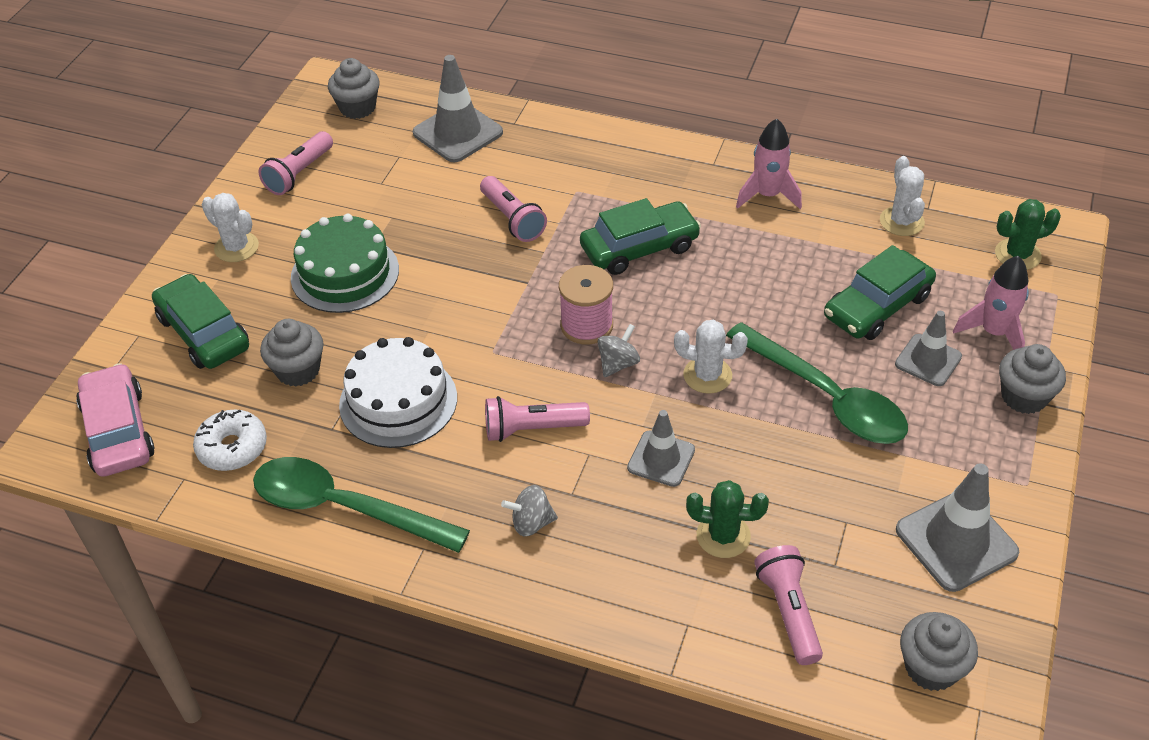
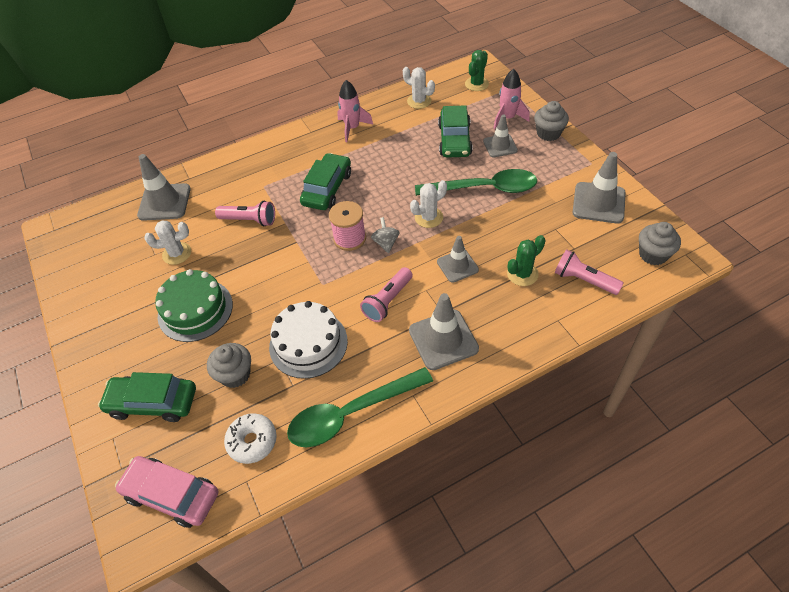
camera: 45 degrees left, 5 degrees up
white cactus [202,193,259,262] -> white cactus moved to [144,220,191,265]
pink flashlight [258,131,333,195] -> none
grey cupcake [328,58,380,119] -> none
grey spinning top [501,485,558,536] -> grey traffic cone [409,293,479,370]

